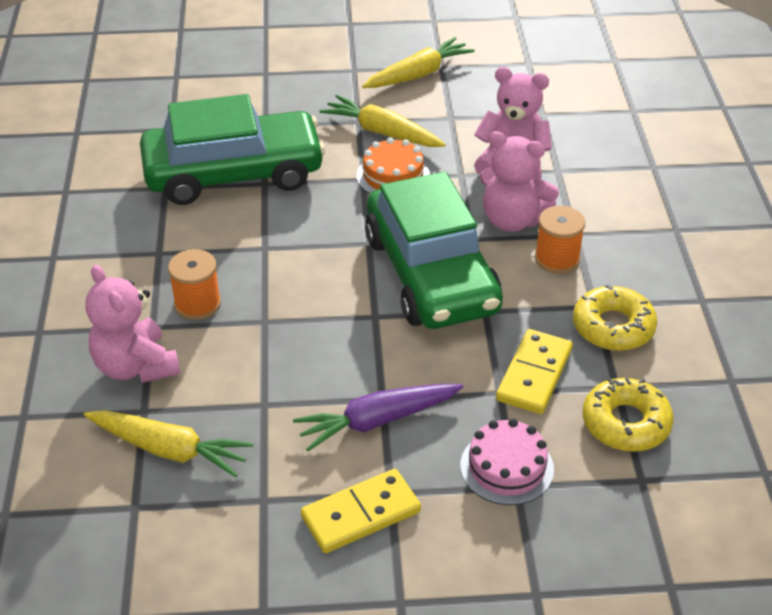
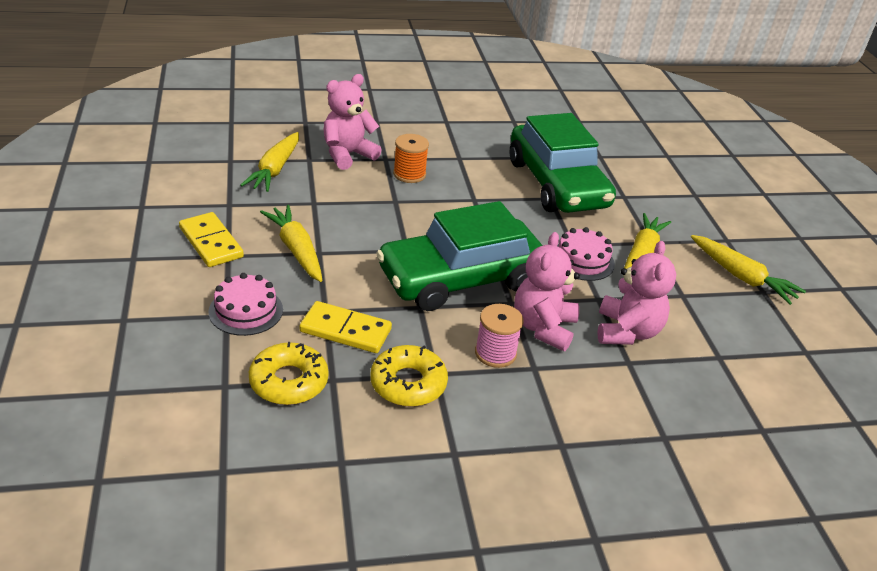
camera: 80 degrees right, 5 degrees down
purple carrot [293,384,463,451] -> yellow carrot [260,205,323,282]
orange cake [357,138,430,194] -> pink cake [557,227,615,281]
orange spool [535,206,585,274] -> pink spool [475,304,524,368]

